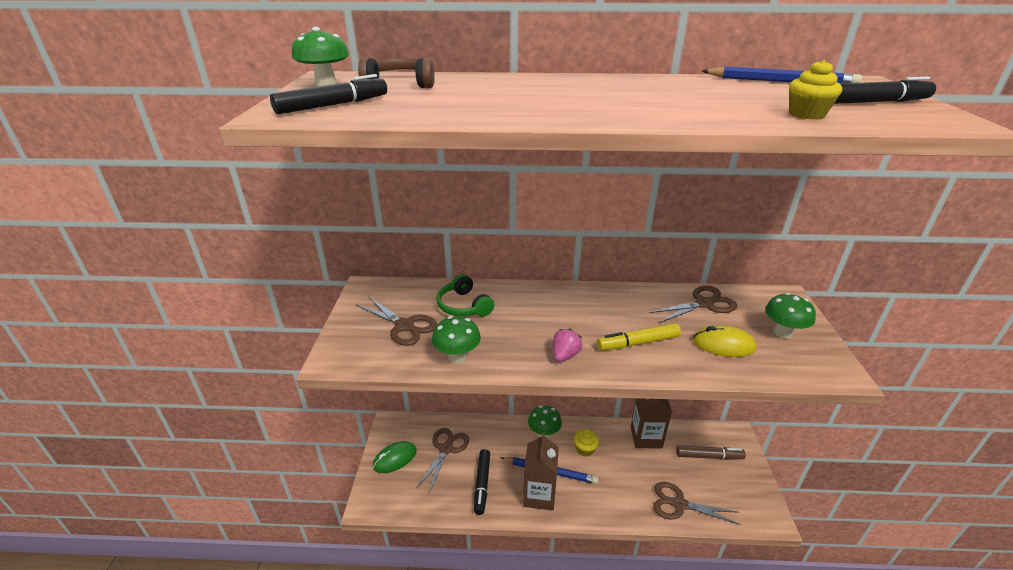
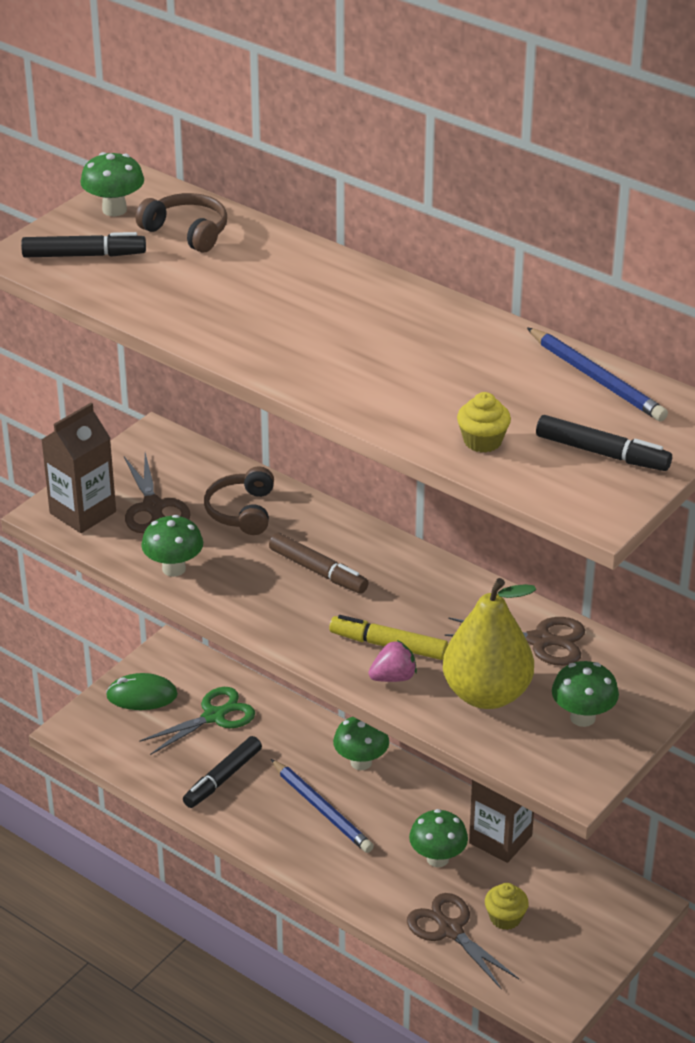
camera: 35 degrees right, 5 degrees up
brown scissors [416,428,469,493] -> green scissors [139,687,255,755]
green headphones [437,274,494,317] -> brown headphones [204,466,274,535]
brown carton [523,432,559,511] -> brown carton moved to [41,403,116,533]
pink strawberry [553,329,583,362] -> pink strawberry moved to [368,640,417,682]
yellow cupcake [574,429,599,457] -> yellow cupcake moved to [485,883,529,930]
brown marker [676,446,746,460] -> brown marker moved to [269,533,369,594]
yellow mouse [693,325,757,357] -> yellow pear [443,578,536,709]
none -> green mushroom [409,809,468,867]

